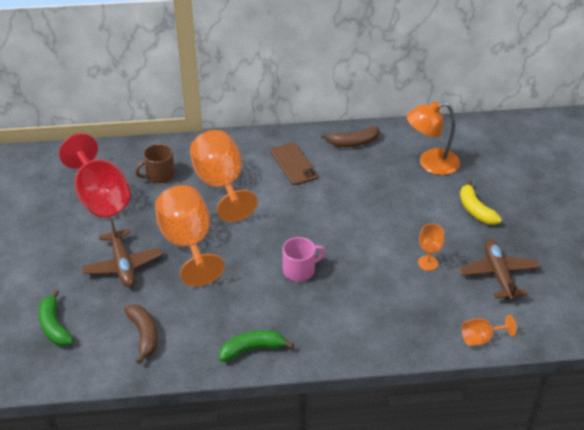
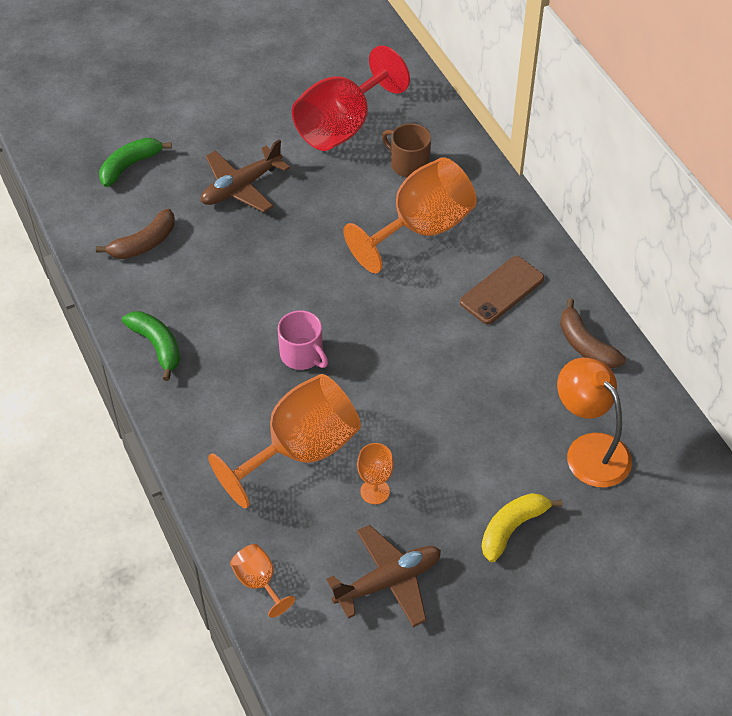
camera: 70 degrees right, 10 degrees up
orange goblet [155,185,224,286] -> orange goblet moved to [208,374,361,508]

